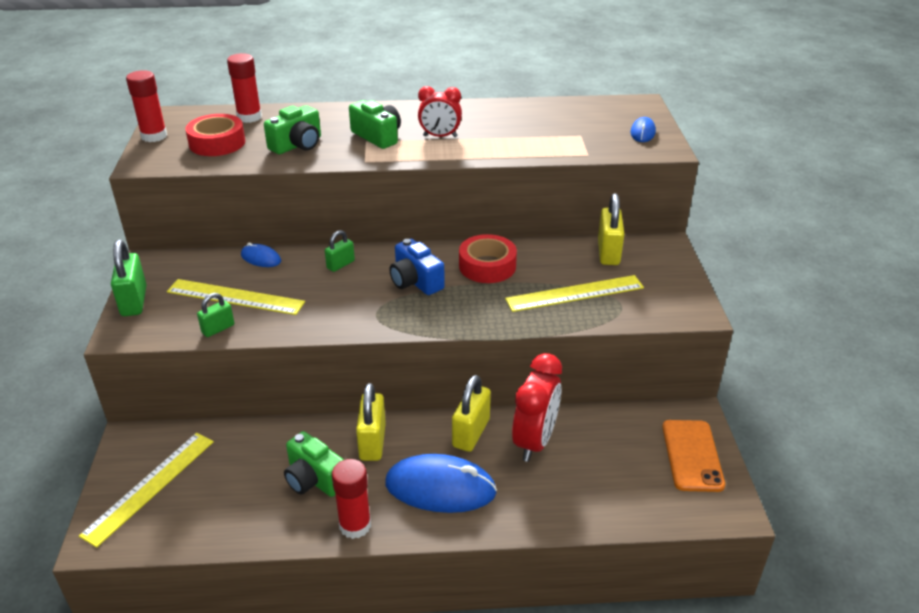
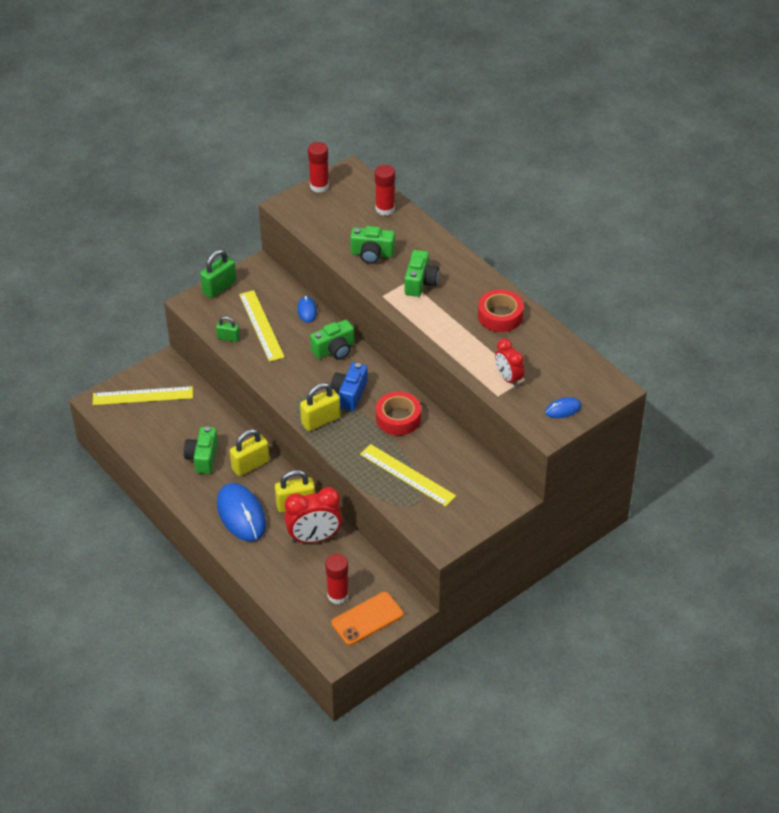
camera: 55 degrees right, 10 degrees up
red tape [185,114,245,156] -> red tape moved to [478,289,524,332]
green padlock [325,230,355,272] -> green camera [310,320,355,360]
red glue stick [332,459,371,539] -> red glue stick moved to [325,554,349,604]
red clock [418,86,462,137] -> red clock moved to [495,339,524,387]
yellow padlock [598,194,624,265] -> yellow padlock moved to [300,383,341,431]

